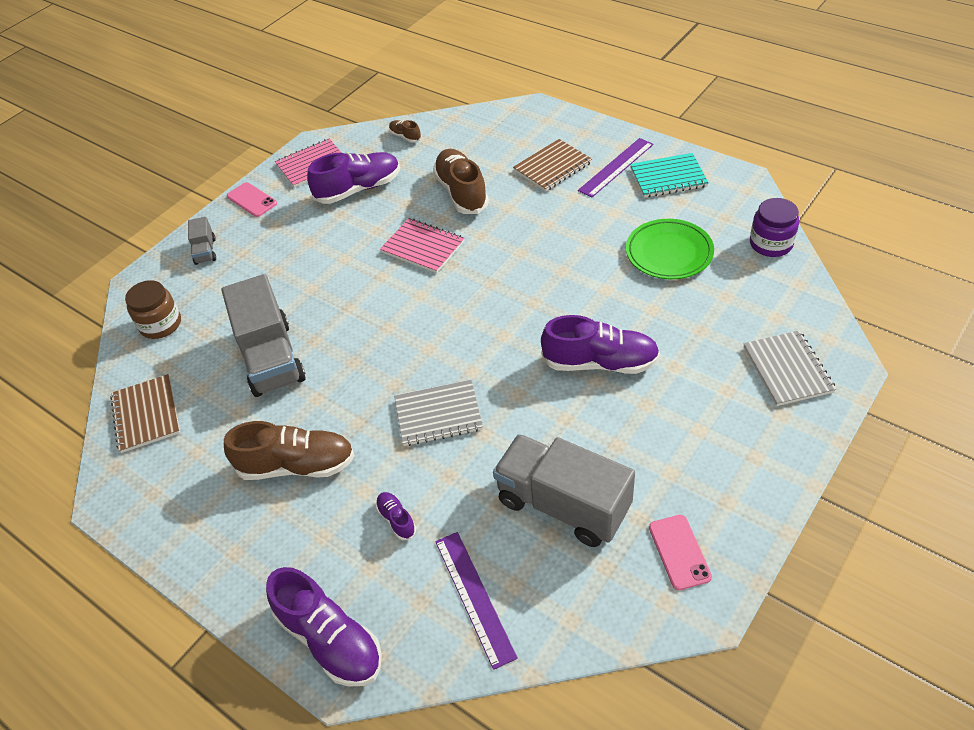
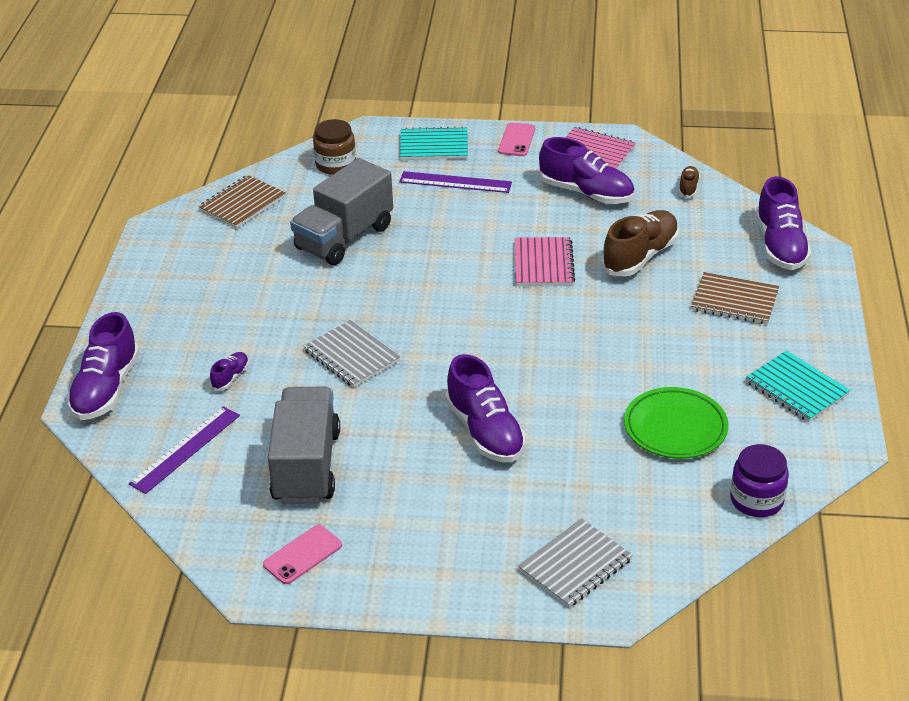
camera: 55 degrees right, 10 degrees down
grey truck [188,217,216,265] -> turquoise notebook [400,126,468,160]
brown shoe [224,421,355,480] -> none
purple ruler [578,138,653,198] -> purple ruler moved to [399,171,512,193]
none -> purple shoe [755,176,811,270]

